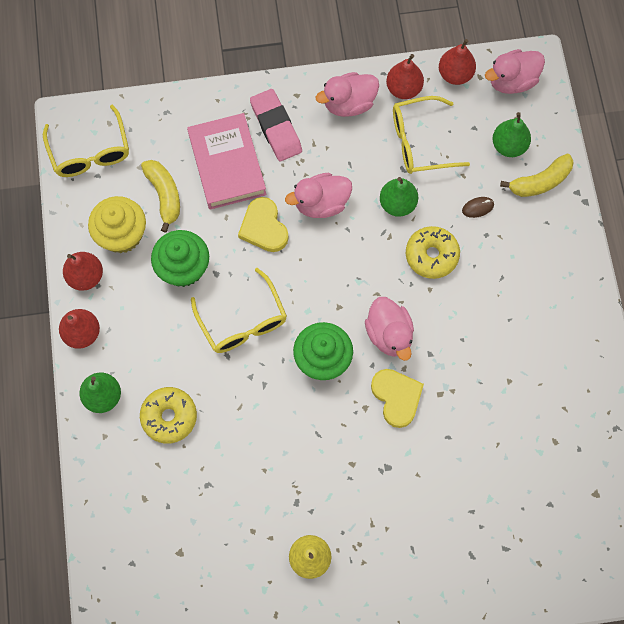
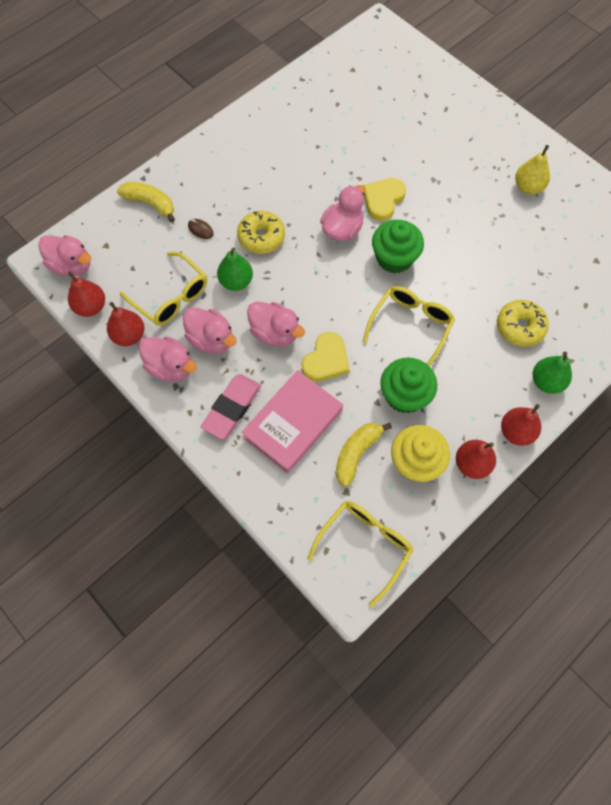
camera: 125 degrees left, 5 degrees down
green pear [493,112,531,157] -> none
none -> pink duck [183,307,237,354]

